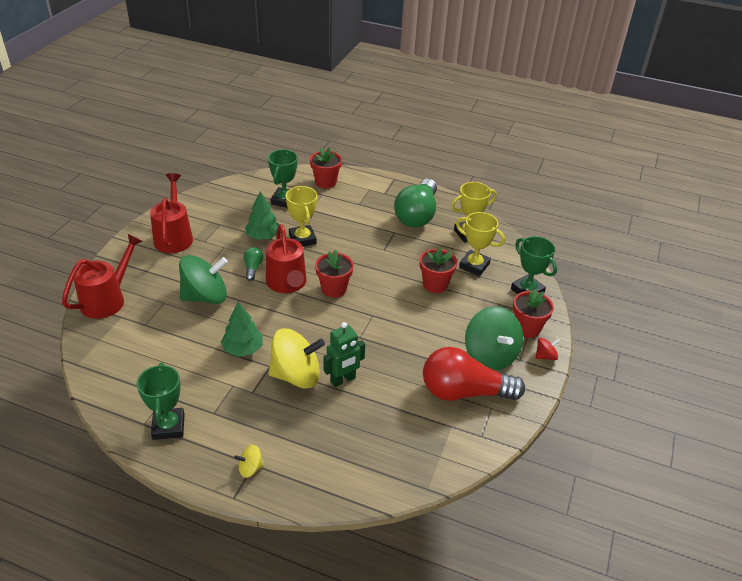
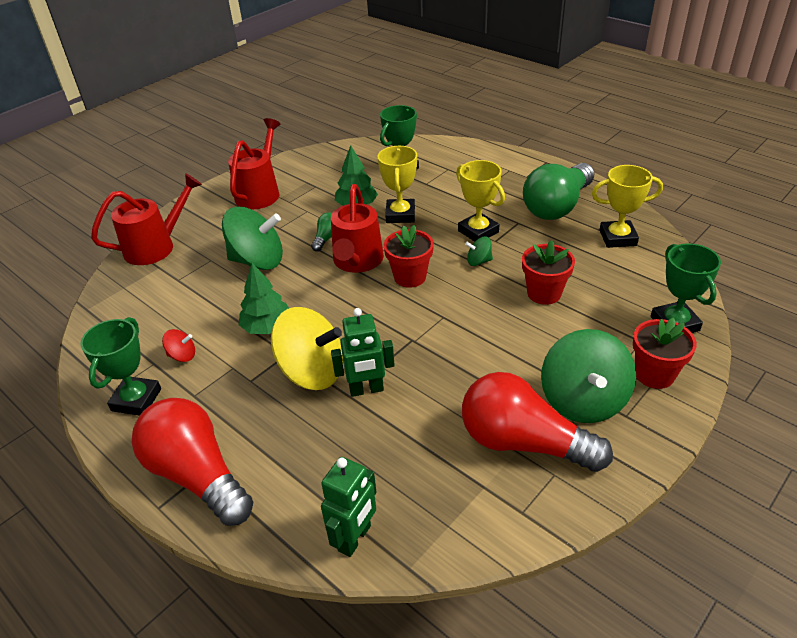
camera: 25 degrees right, 0 degrees up
yellow spinning top [234,445,264,478] -> red light bulb [132,398,253,526]
red flower pot [310,147,342,189] -> none
yellow trophy [456,212,505,276] -> yellow trophy moved to [456,160,505,242]
red spinning top [536,337,560,360] -> red spinning top moved to [162,329,195,362]
none -> green robot [321,457,376,557]
none -> green spinning top [465,237,493,266]

